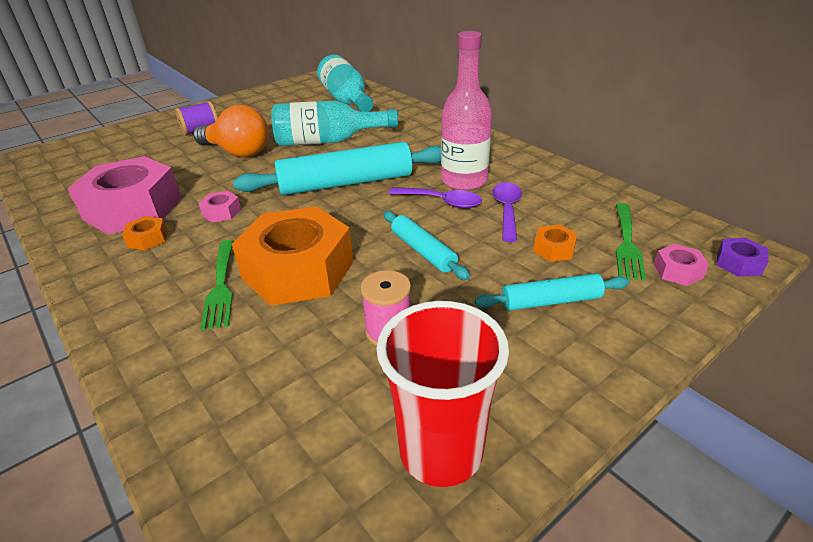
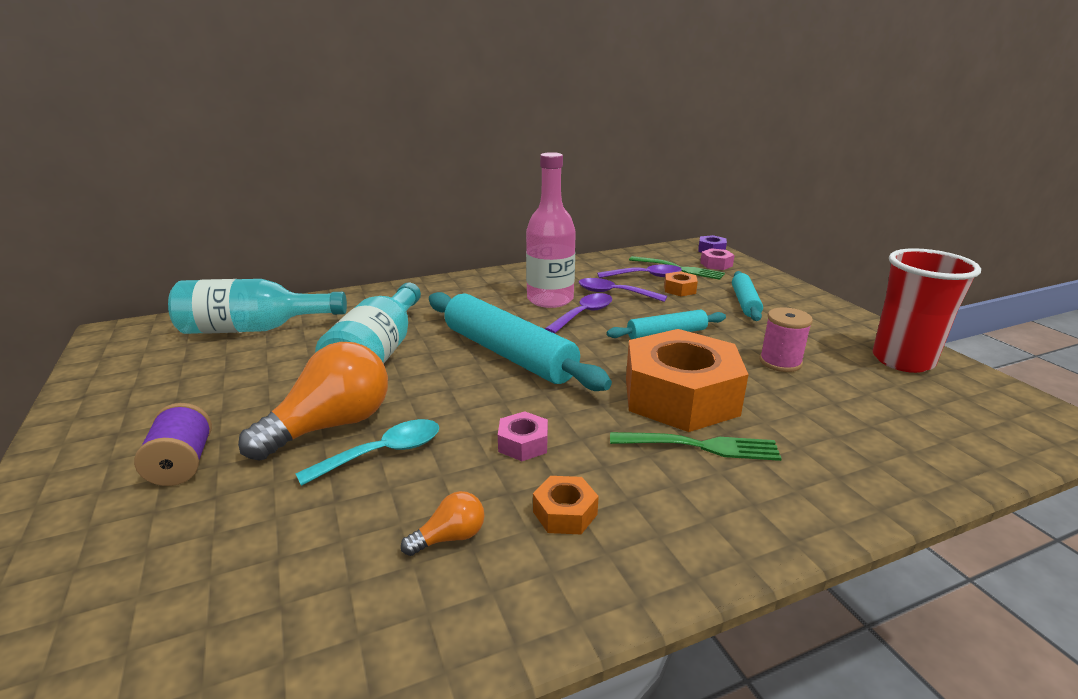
camera: 75 degrees left, 10 degrees down
pink nut [68,156,181,235] -> orange light bulb [401,491,484,556]
turquoise rolling pin [233,142,441,195] -> turquoise rolling pin turned 45 degrees counterclockwise [429,292,612,391]
none -> turquoise spoon [295,419,439,486]
none -> purple spoon [597,264,682,278]

